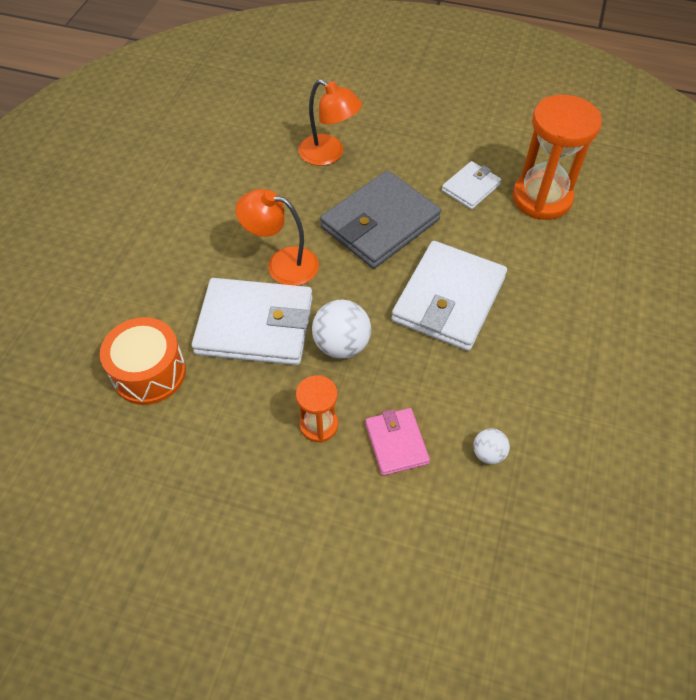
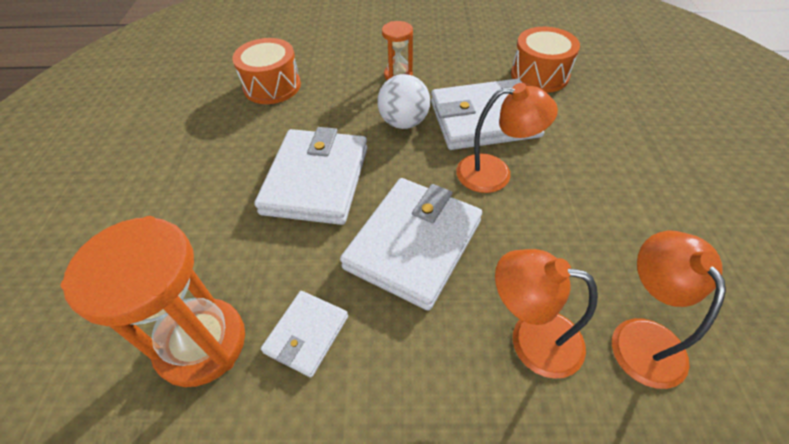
camera: 165 degrees right, 5 degrees down
grey wallet [320,170,441,269] -> white wallet [340,178,482,310]
pink wallet [365,408,430,476] -> none
white ball [473,428,510,464] -> orange drum [232,38,301,104]
none -> orange lamp [612,231,726,389]

